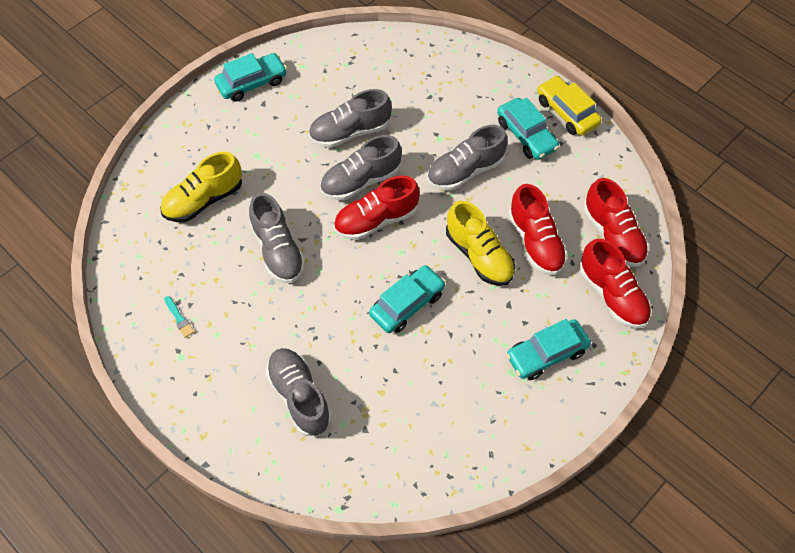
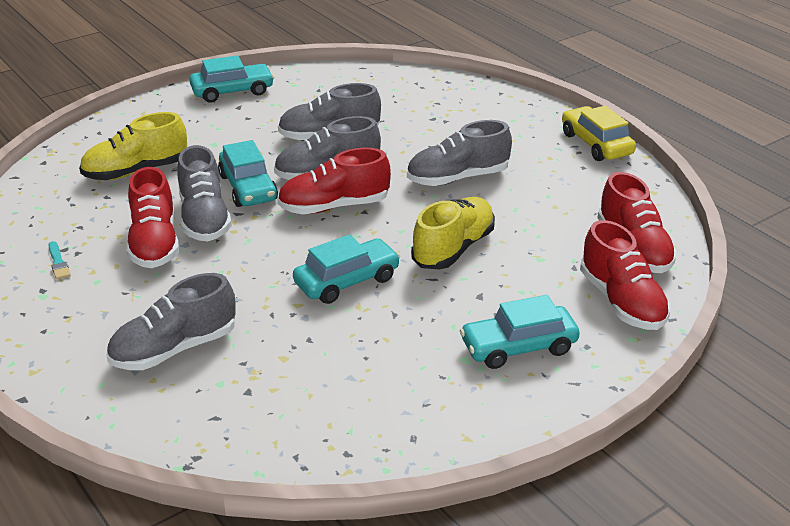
camera: 10 degrees right, 25 degrees down
grey shoe [266,348,332,436] -> grey shoe turned 105 degrees counterclockwise [107,273,236,370]
yellow shoe [446,201,515,286] -> yellow shoe turned 120 degrees counterclockwise [411,197,495,269]
turquoise car [497,98,559,160] -> turquoise car moved to [218,140,278,207]
red shoe [508,184,568,275] -> red shoe moved to [127,167,179,268]

